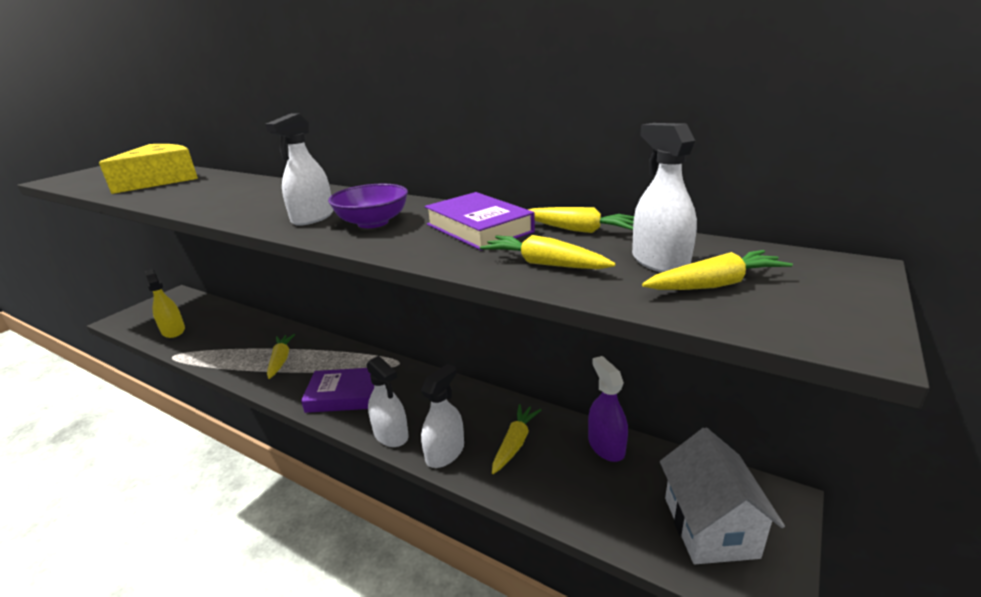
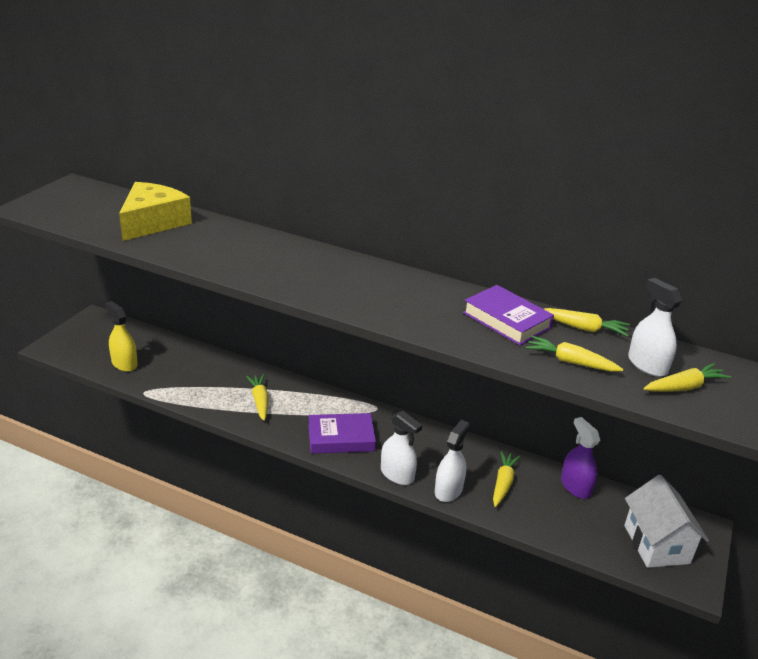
camera: 10 degrees left, 5 degrees up
white spray bottle [266,113,333,226] -> none
purple bowl [328,184,408,228] -> none

